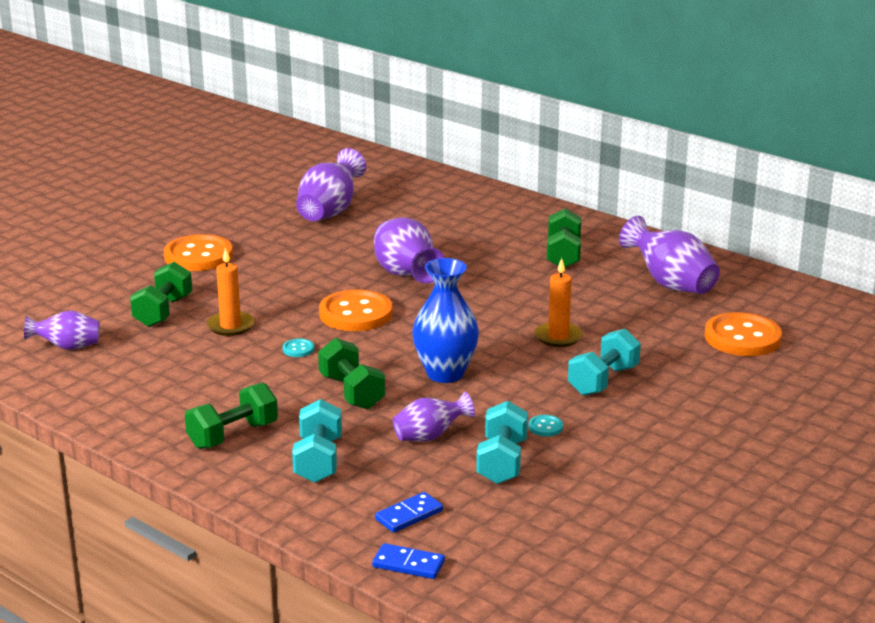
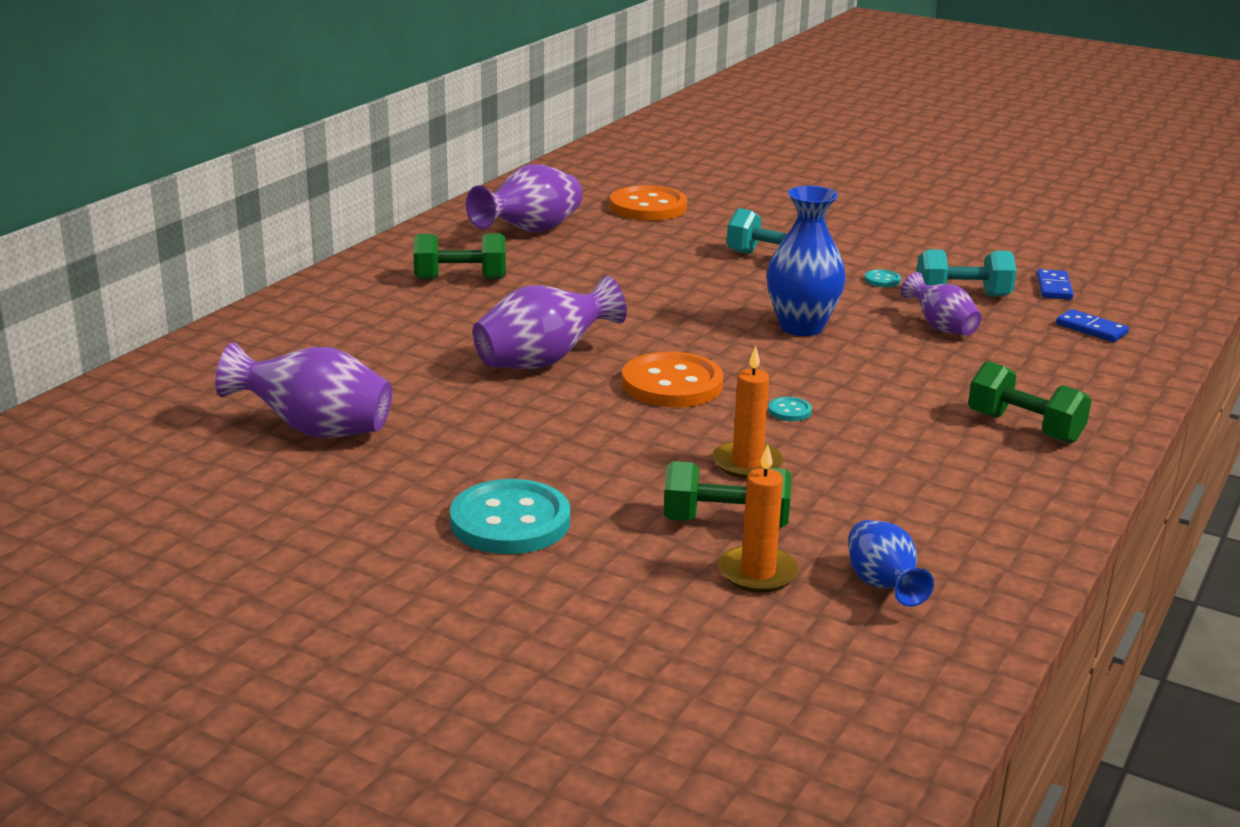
camera: 100 degrees left, 0 degrees up
purple vase [24,311,100,350] -> blue vase [848,520,934,607]
orange button [164,234,233,271] -> turquoise button [450,479,570,554]
turquoise dumbbell [292,399,342,483] -> none
green dumbbell [318,338,385,409] -> none
blue domino [372,543,445,579] -> blue domino moved to [1037,269,1074,300]
orange candle [535,258,583,347] -> orange candle moved to [718,444,799,592]

